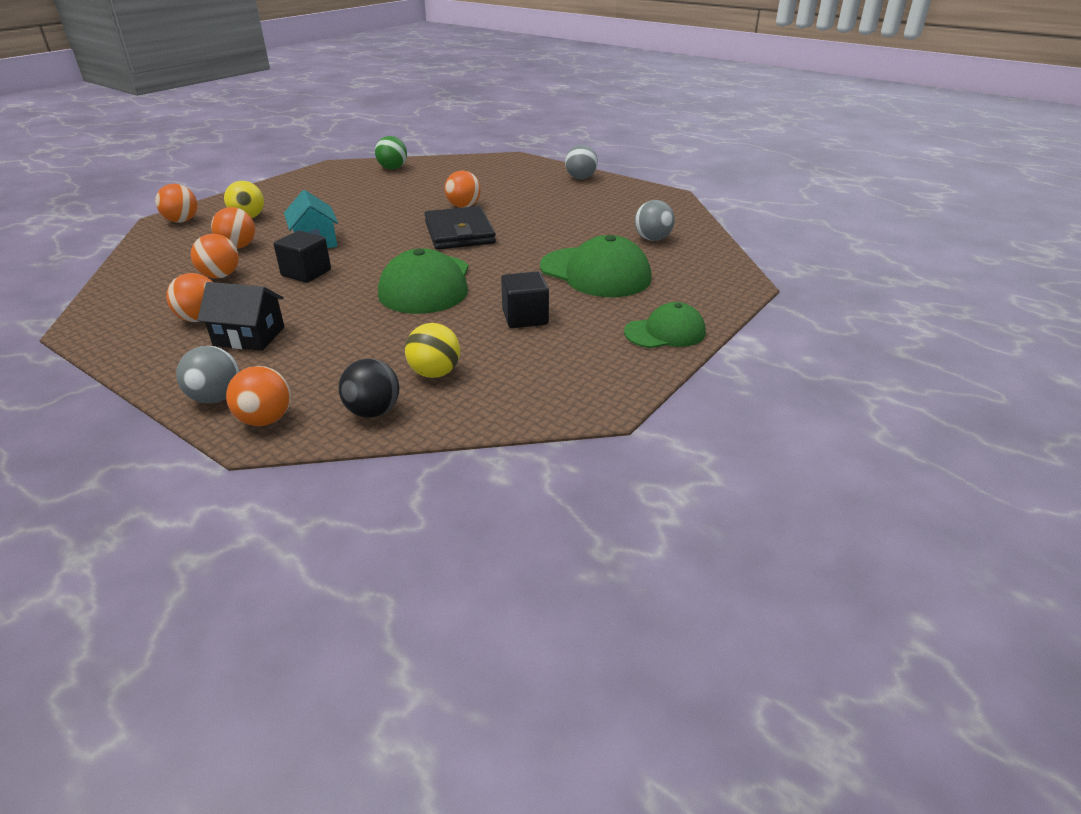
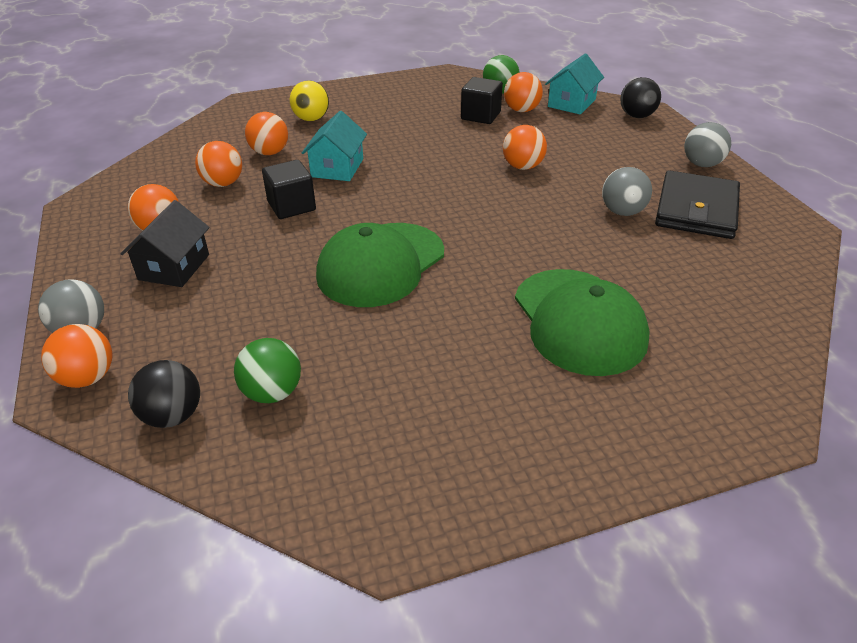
camera: 35 degrees right, 5 degrees up
orange ball [155,184,197,223] -> orange ball moved to [504,72,543,112]
black house [197,282,284,351] -> black house turned 60 degrees clockwise [121,200,209,287]
yellow ball [405,323,460,378] -> green ball [234,338,301,403]
black wallet [424,206,496,250] -> black wallet moved to [655,170,740,239]
black cube [501,271,549,328] -> black cube moved to [461,77,503,124]
green cap [624,302,706,348] -> none
grey ball [635,200,675,241] -> grey ball moved to [602,167,652,216]
none -> turquoise house [545,53,604,115]
none -> black ball [620,77,661,118]

